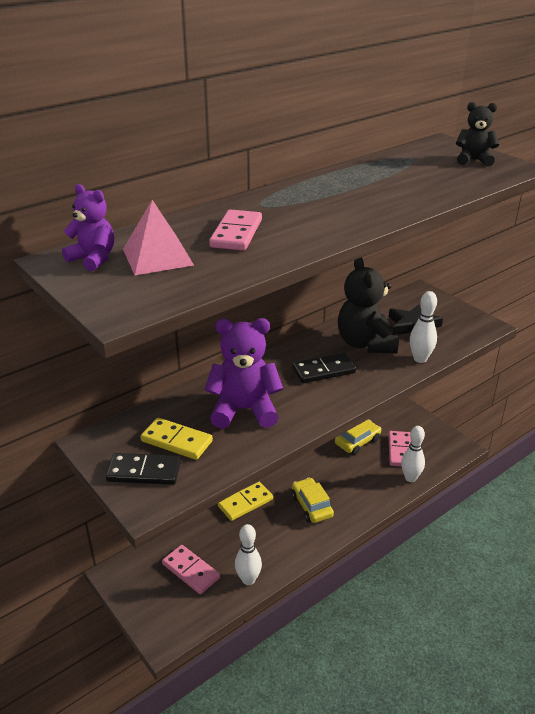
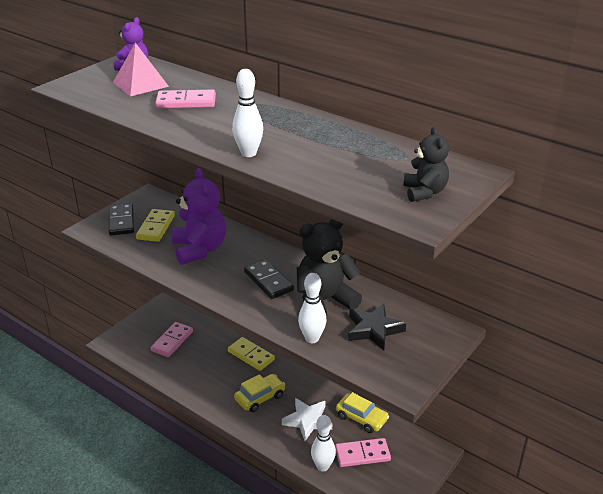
camera: 75 degrees right, 0 degrees up
white bowling pin [235,524,262,585] -> white bowling pin moved to [232,69,263,157]
none -> white star [282,398,332,441]

